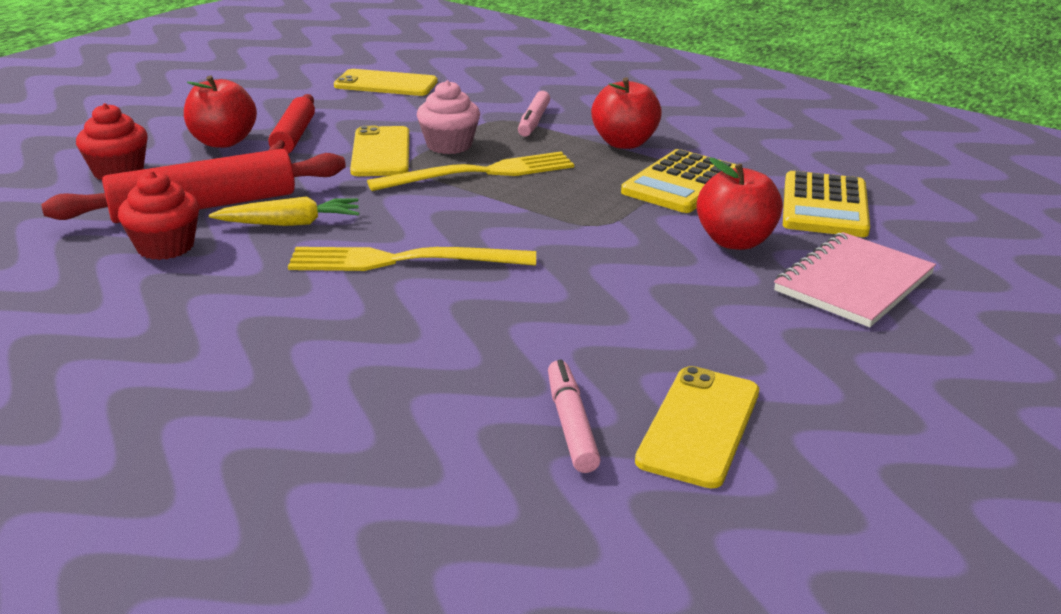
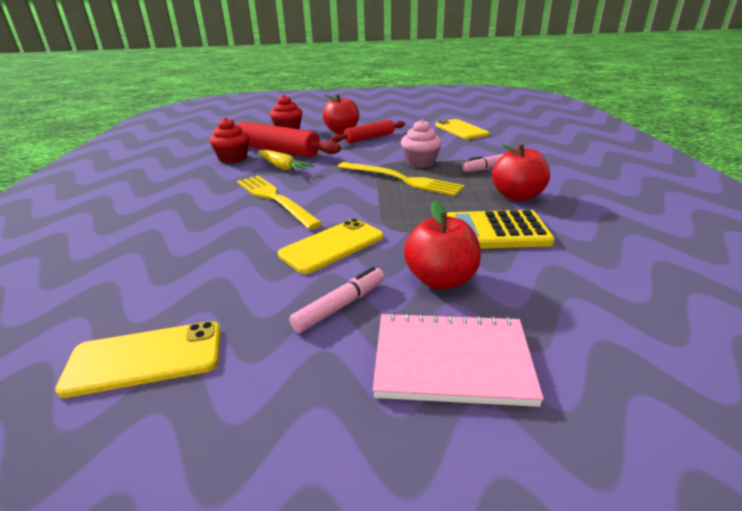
camera: 55 degrees right, 0 degrees up
yellow phone [350,126,409,176] -> yellow phone moved to [278,218,384,274]
pink marker [548,360,601,473] -> pink marker moved to [289,267,384,333]
yellow calculator [783,171,870,237] -> none

